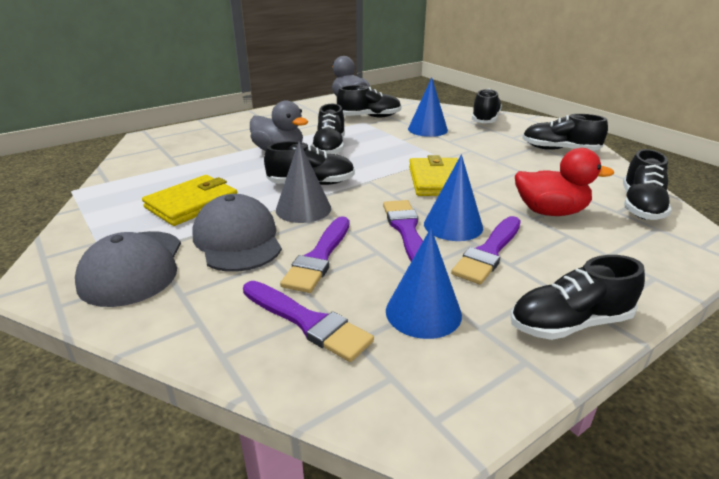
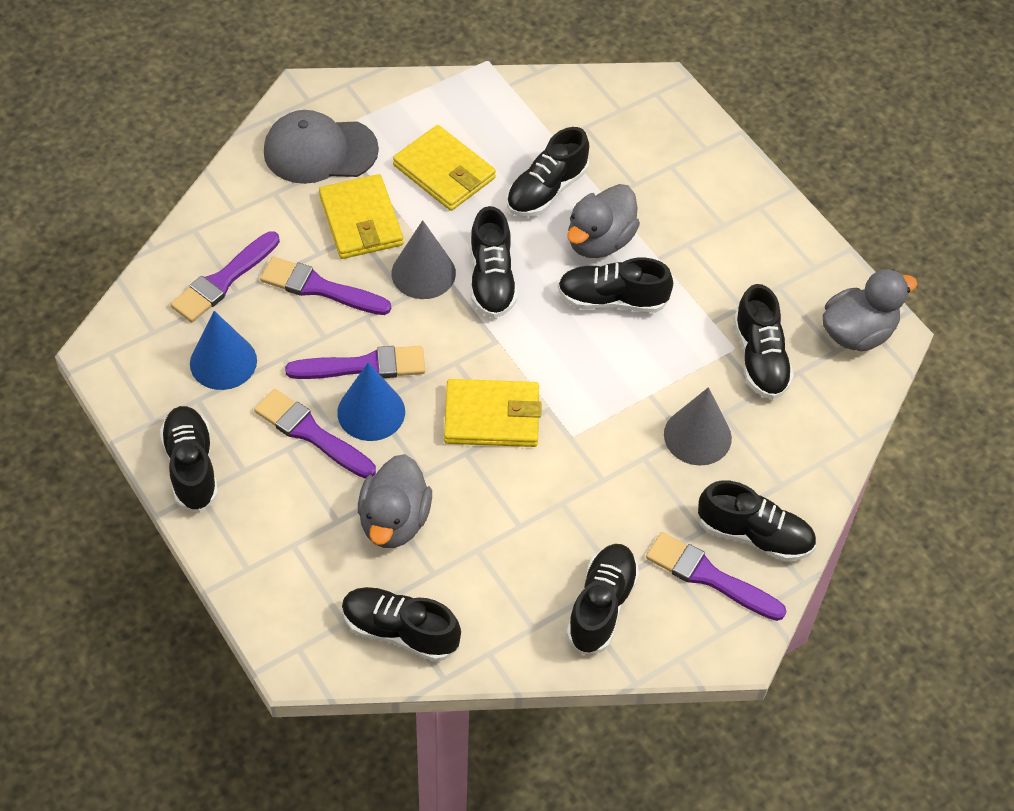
camera: 90 degrees right, 25 degrees up
grey cap [193,194,282,272] -> yellow wallet [319,174,403,259]
blue cone [408,77,448,137] -> grey cone [664,387,732,465]
red duck [515,148,614,216] -> grey duck [358,454,432,548]
none -> black shoe [507,127,589,217]
none -> purple brush [646,532,786,621]

